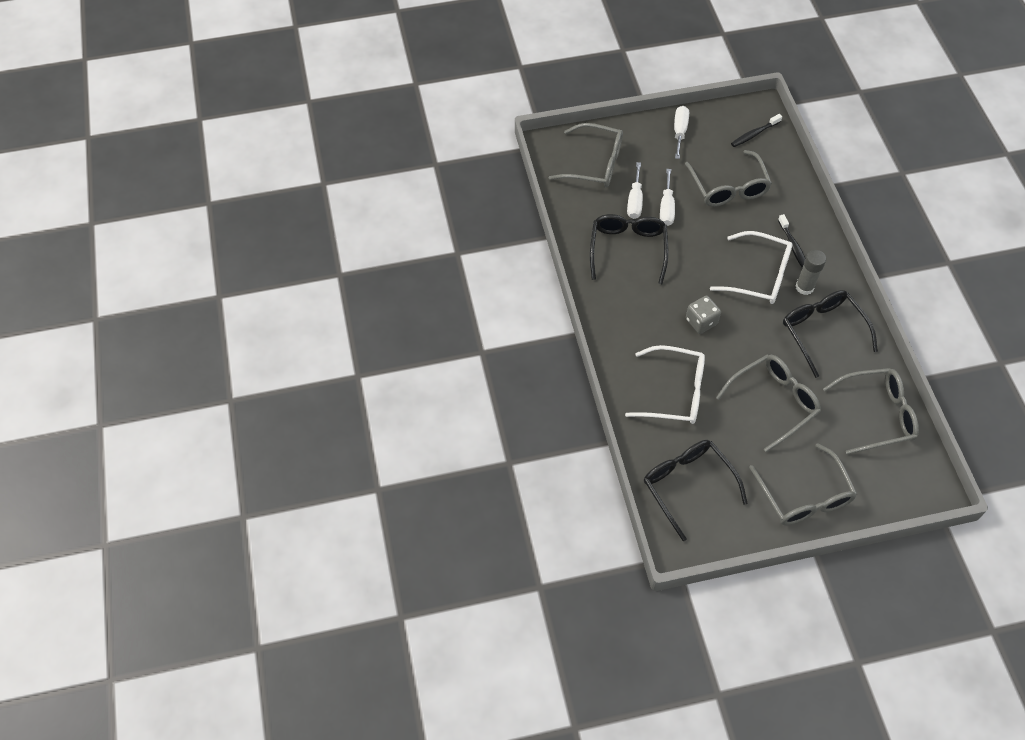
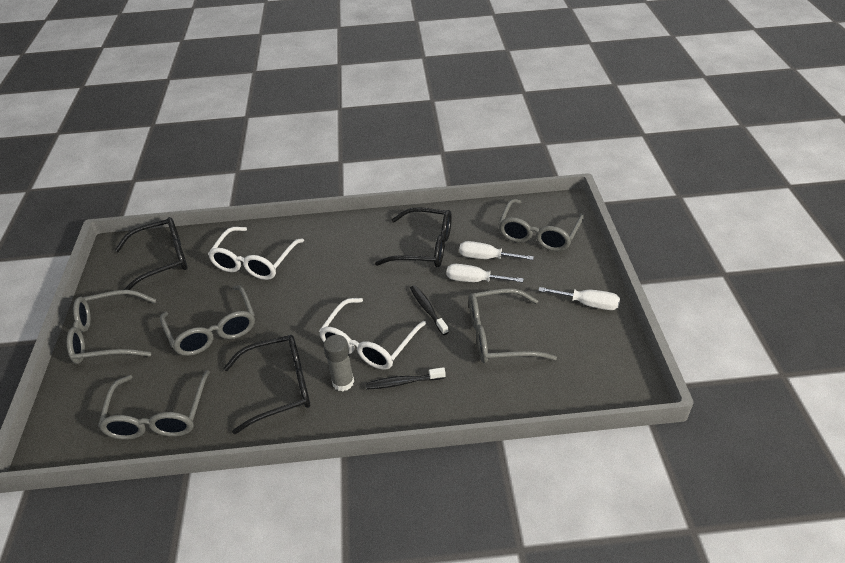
camera: 100 degrees right, 15 degrees down
grey dice [686,296,721,334] -> none
black toothbrush [731,114,782,147] -> black toothbrush moved to [410,285,449,335]

